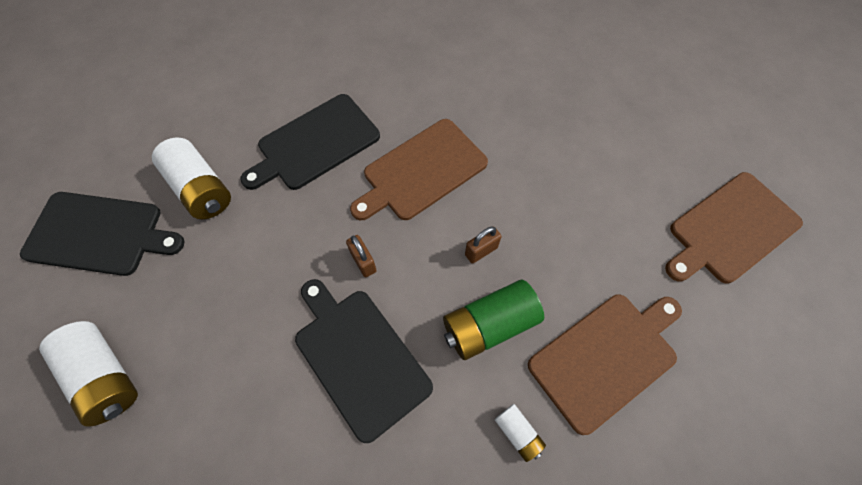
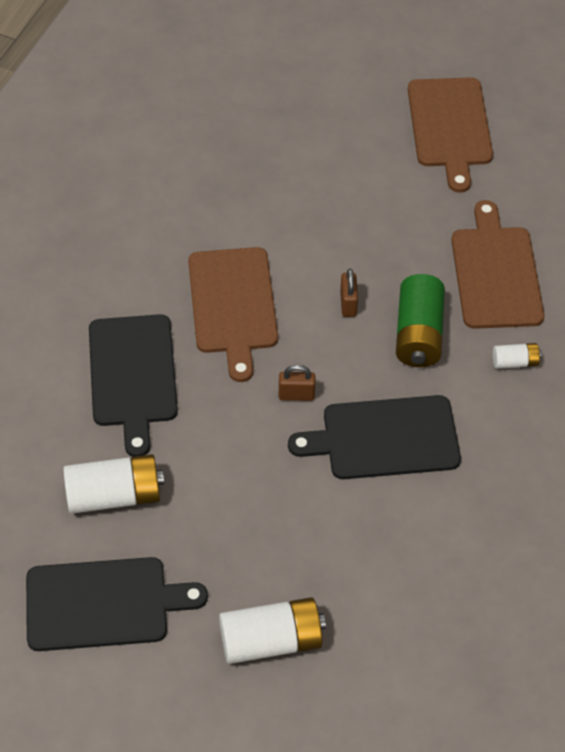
camera: 60 degrees left, 10 degrees down
black cutting board [20,192,185,276] -> black cutting board turned 45 degrees clockwise [26,557,208,651]

